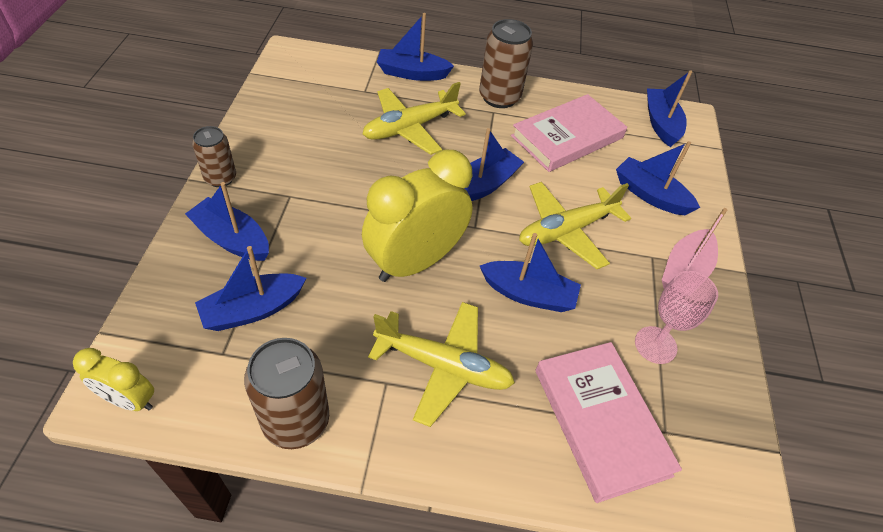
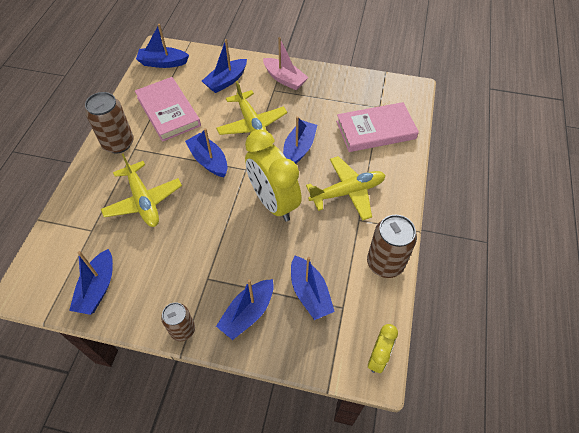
camera: 80 degrees left, 5 degrees up
yellow plane [368,302,515,427] -> yellow plane turned 45 degrees clockwise [306,156,385,220]
blue boat [377,13,454,81] -> blue boat moved to [69,249,113,315]
pink goblet [635,271,718,364] -> none

